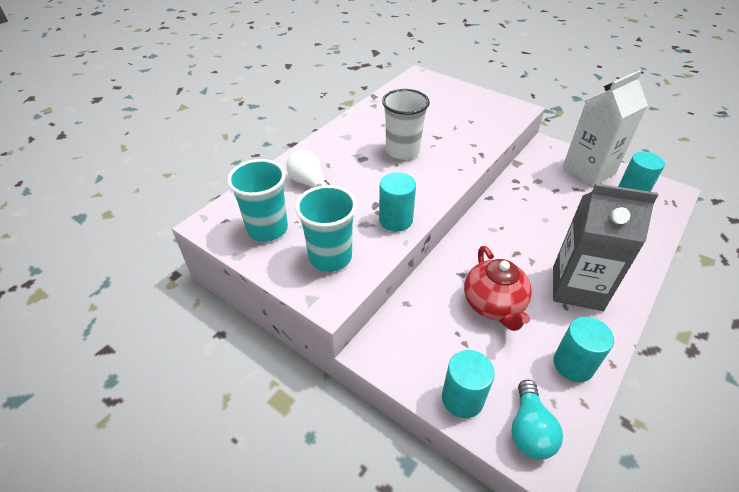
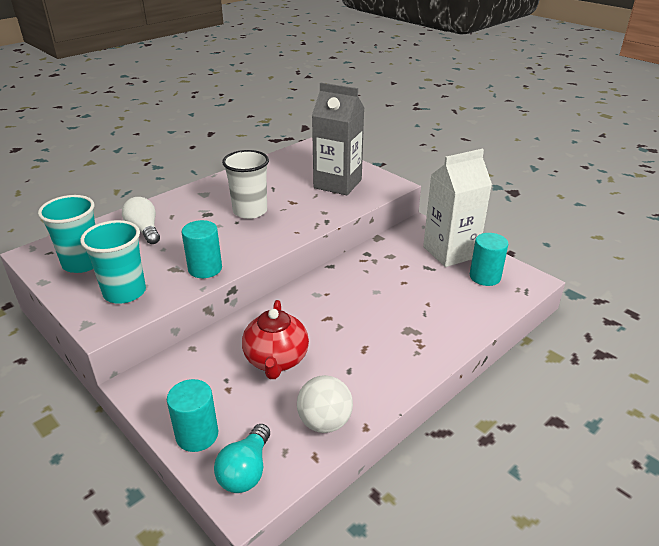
camera: 10 degrees right, 10 degrees down
grey carton [553,183,658,311] -> grey carton moved to [312,83,365,195]
turquoise cylinder [553,317,614,382] -> white ball [297,375,353,433]

